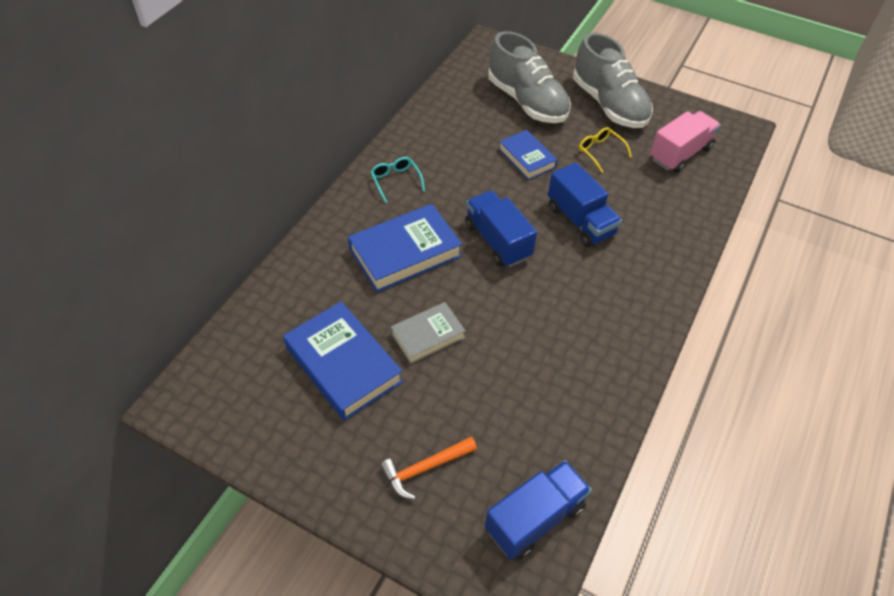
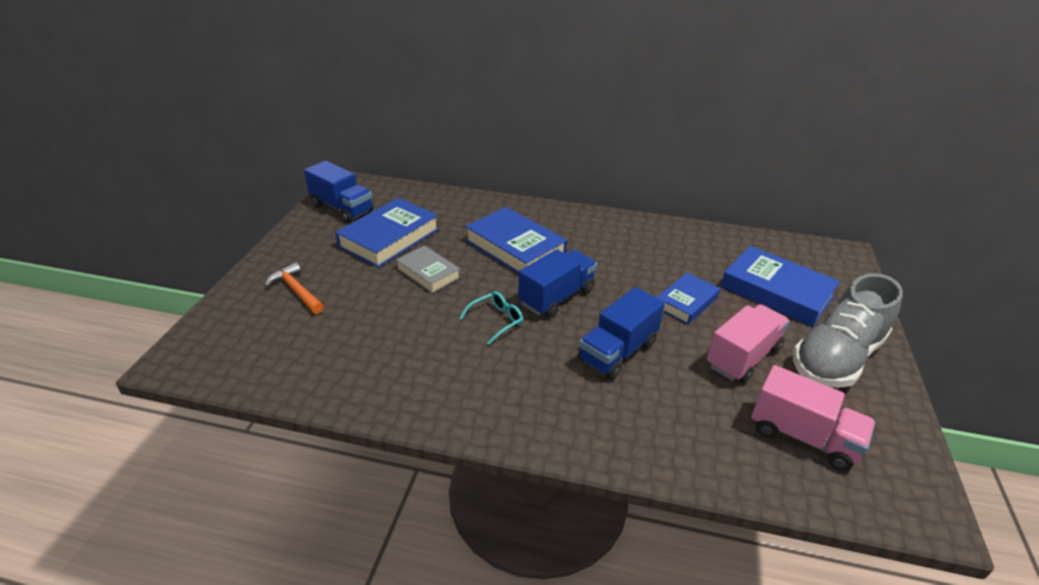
camera: 75 degrees right, 15 degrees down
turquoise glasses [371,157,425,203] -> turquoise glasses moved to [459,291,523,345]
blue truck [485,460,592,560] -> blue truck moved to [304,161,374,223]
grey shoe [488,31,571,123] -> blue book [721,246,840,327]
yellow glasses [579,127,632,173] -> pink truck [707,304,790,383]

